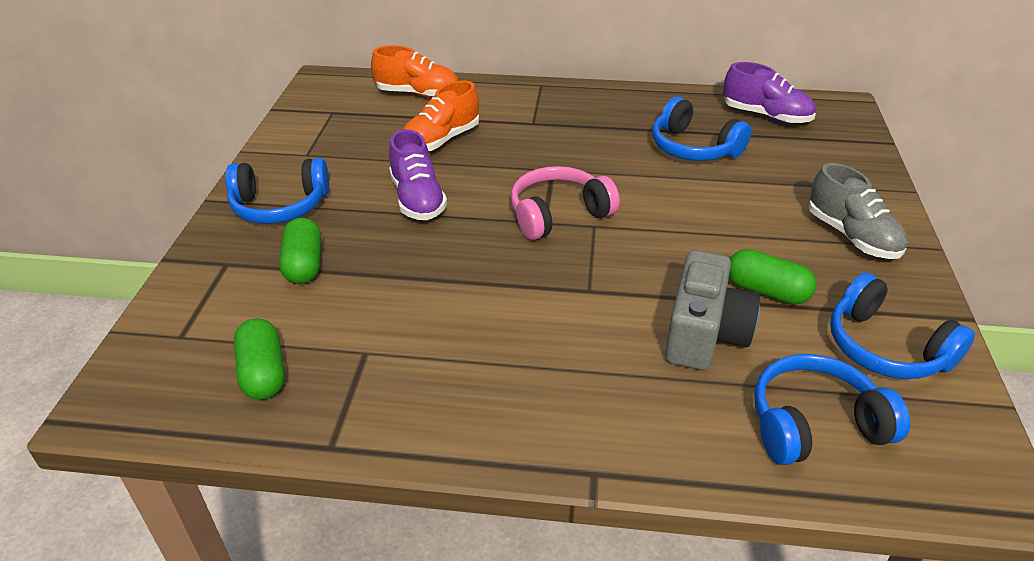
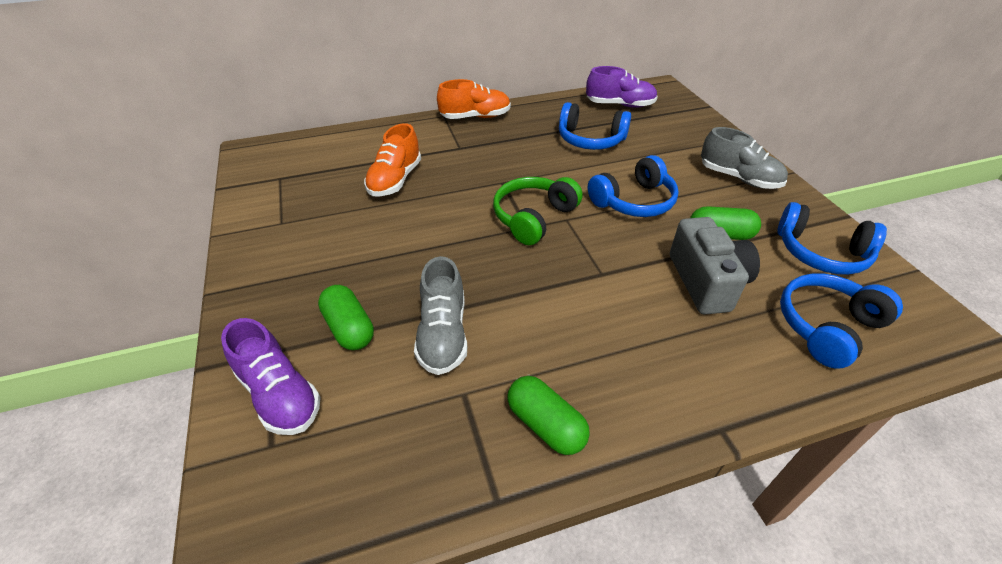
camera: 25 degrees left, 5 degrees up
blue headphones [225,158,329,224] -> blue headphones moved to [588,155,679,217]
green capsule [234,318,285,400] -> green capsule moved to [507,376,590,455]
orange shoe [371,45,459,98] -> orange shoe moved to [437,79,511,119]
purple shoe [389,129,447,220] -> purple shoe moved to [221,318,321,435]
pink headphones [511,166,620,240] -> green headphones [493,177,583,245]
none -> grey shoe [414,256,467,375]

